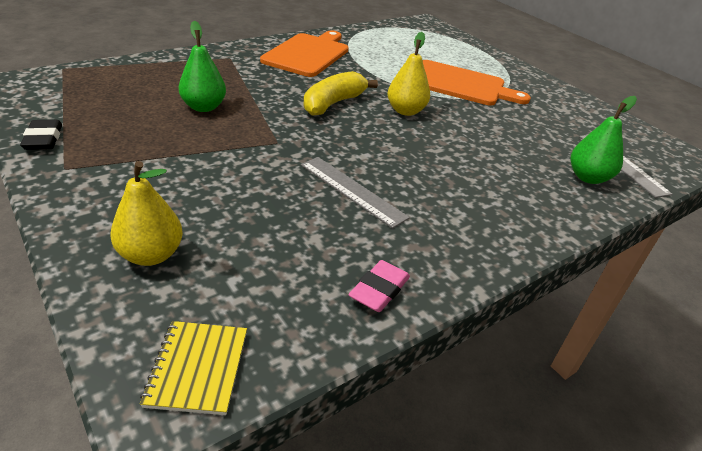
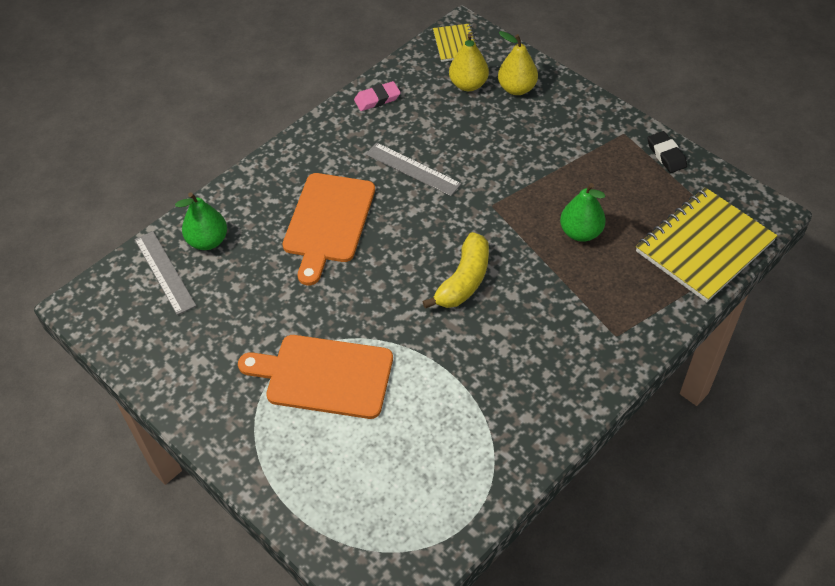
camera: 175 degrees right, 15 degrees up
orange cutting board [260,30,349,77] -> orange cutting board moved to [282,173,375,285]
pink eraser [349,260,410,312] -> pink eraser turned 45 degrees clockwise [354,81,401,111]
yellow pear [387,32,430,116] -> yellow pear moved to [449,33,489,91]
none -> yellow notebook [636,187,778,302]

